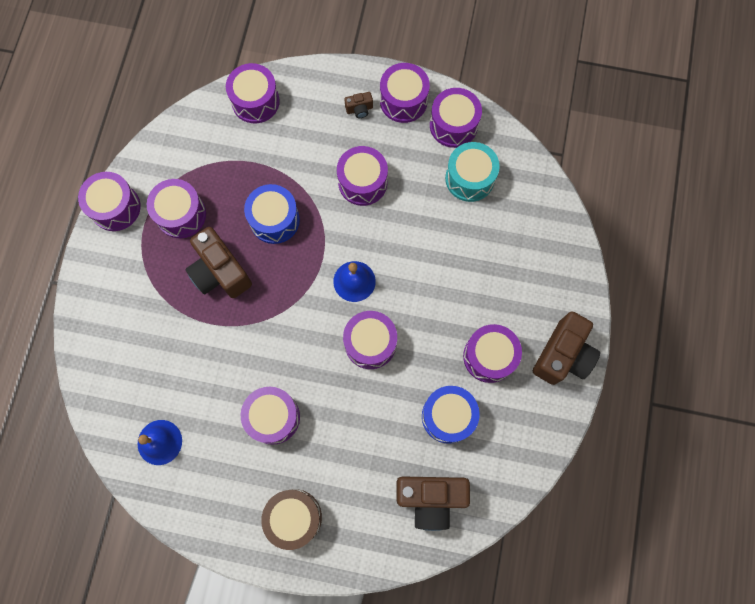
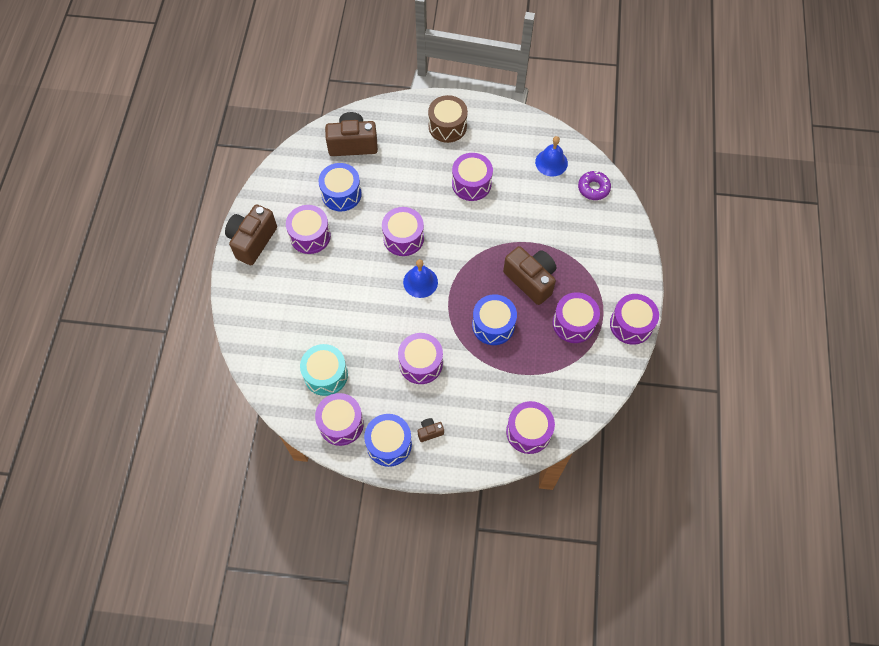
camera: 175 degrees right, 10 degrees down
purple drum [380,63,430,123] -> blue drum [364,414,412,467]
none -> purple donut [578,171,611,200]

